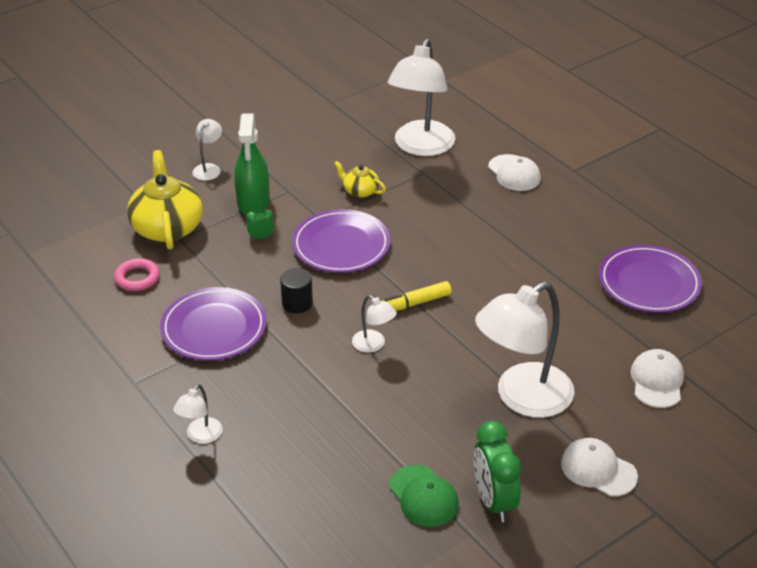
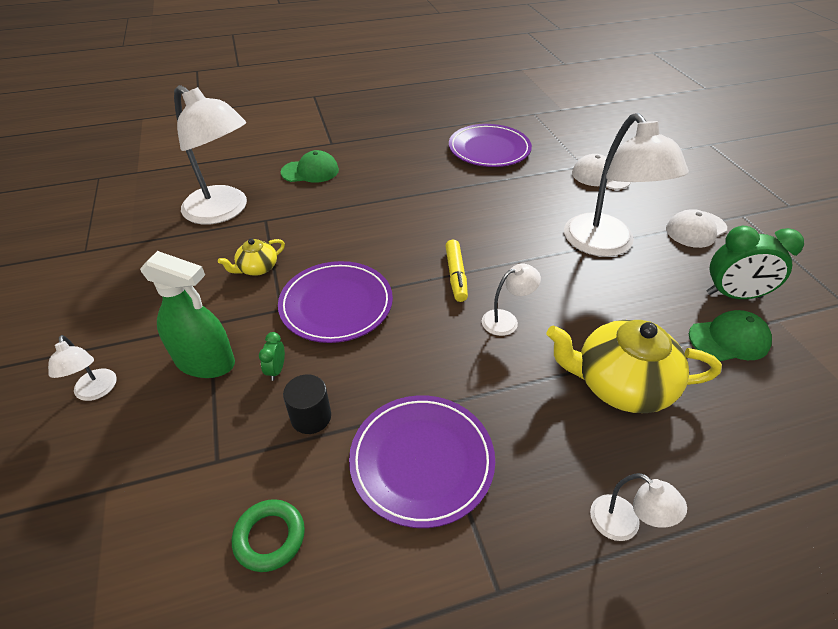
camera: 70 degrees left, 5 degrees up
pink ring [114,258,160,291] -> green ring [232,499,305,572]
yellow teapot [127,150,203,249] -> yellow teapot moved to [547,320,722,413]
white lamp [192,119,222,181] -> white lamp turned 150 degrees counterclockwise [48,335,117,401]
black cylinder [280,268,313,313] -> black cylinder moved to [283,375,331,434]
white cap [488,154,541,191] -> green cap [281,150,339,183]

